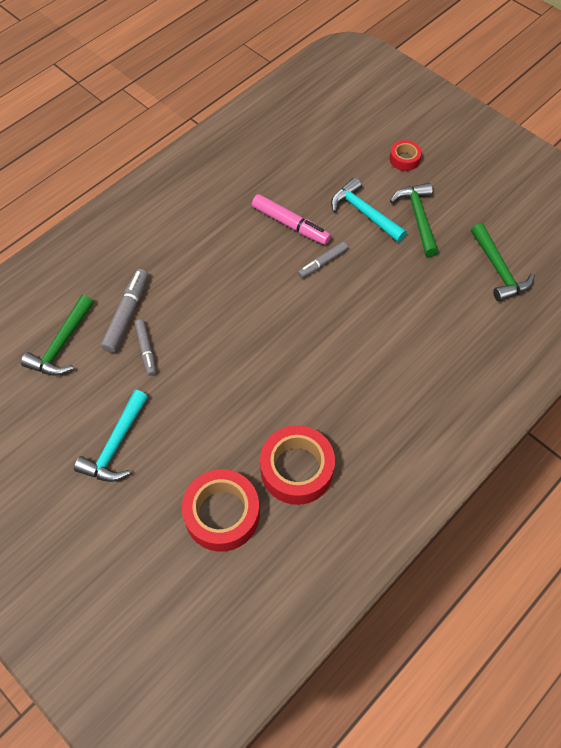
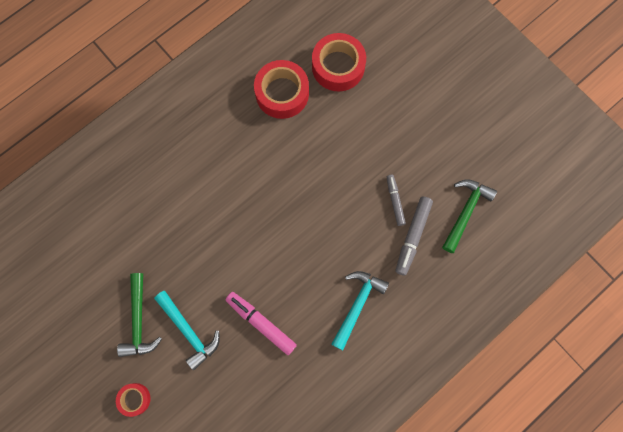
camera: 175 degrees left, 15 degrees up
turquoise hammer [74,390,148,482] -> turquoise hammer moved to [331,271,389,350]
grey marker [298,242,348,278] -> none
green hammer [471,223,535,302] -> none

